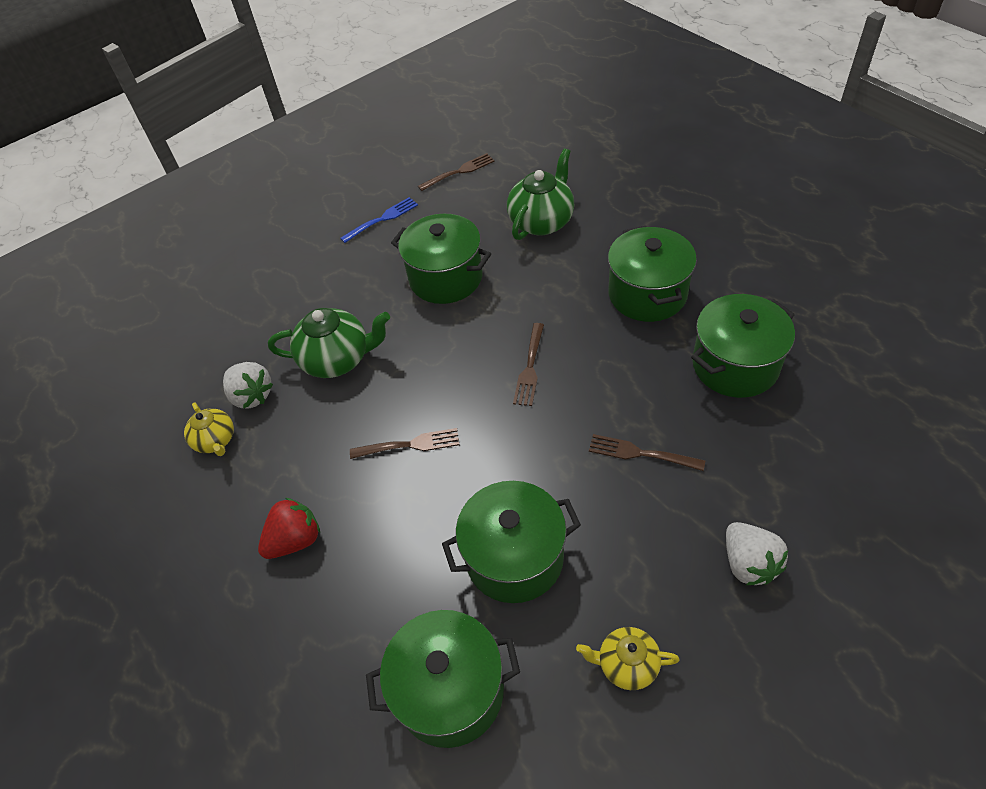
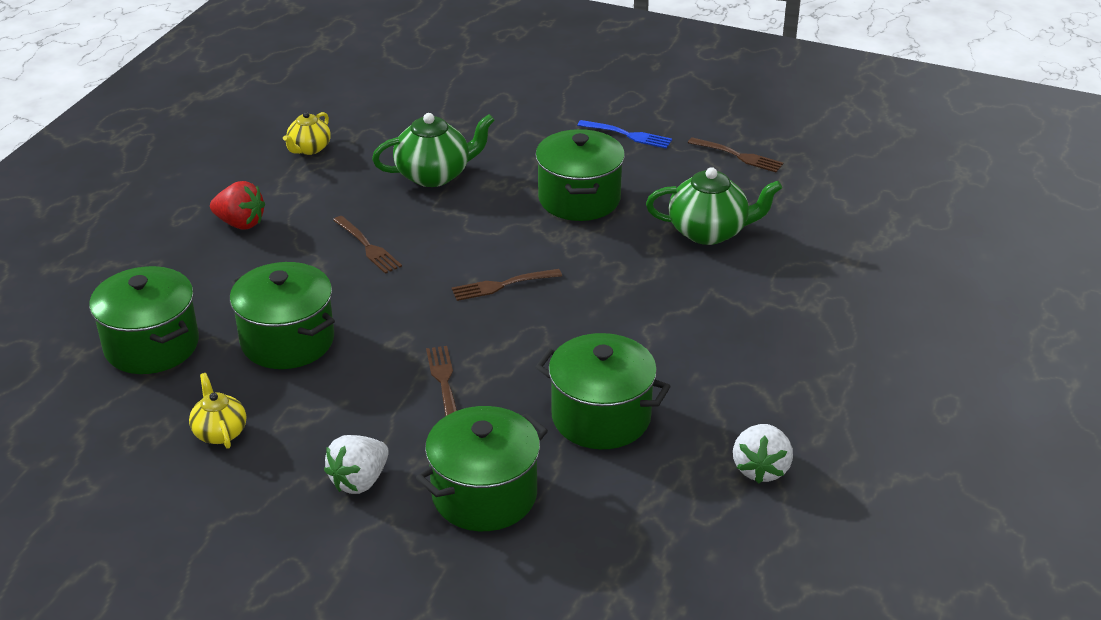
camera: 55 degrees right, 15 degrees down
white strawberry [223,362,273,408] -> white strawberry moved to [733,424,793,483]
green teapot [268,308,390,378] -> green teapot turned 75 degrees counterclockwise [372,113,495,187]
green pot [608,226,697,322] -> green pot moved to [416,406,548,531]

